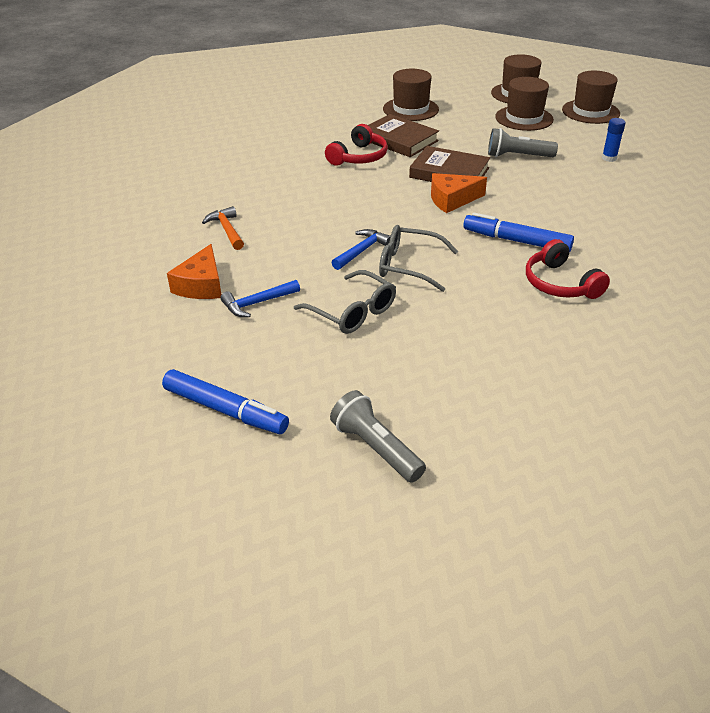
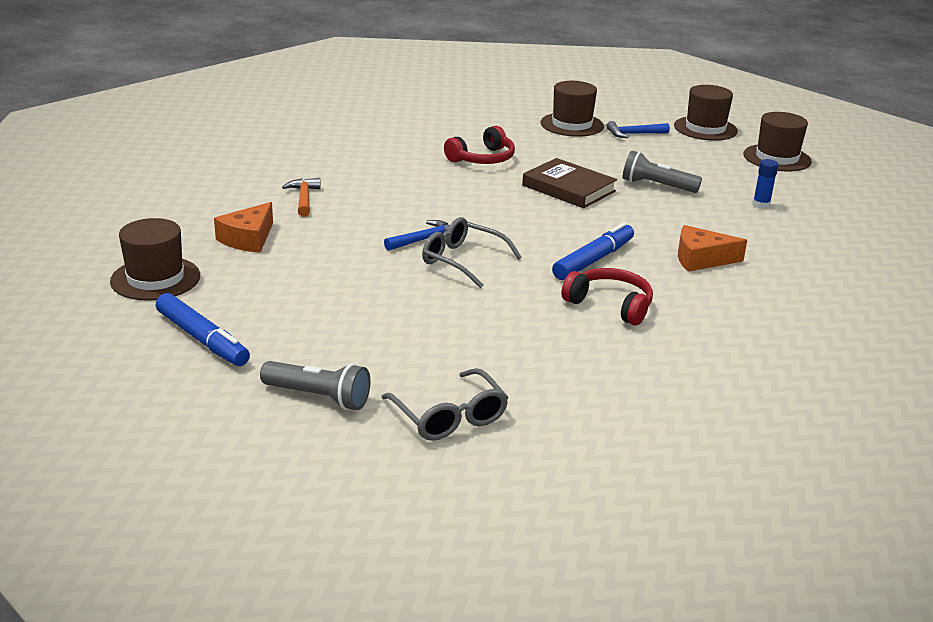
camera: 15 degrees right, 10 degrees down
blue hammer [220,280,300,317] -> blue hammer moved to [606,121,670,138]
grey glasses [294,270,396,334] -> grey glasses moved to [381,368,508,441]
grey flashlight [330,390,426,483] -> grey flashlight turned 135 degrees clockwise [260,361,371,410]
brown book [368,114,439,157] -> none
orange cheese [431,173,487,213] -> orange cheese moved to [678,225,747,272]
blue marker [463,212,574,252] -> blue marker turned 90 degrees clockwise [552,222,634,280]
brown hat [495,77,554,131] -> brown hat moved to [110,218,200,301]
red headphones [526,239,610,299] -> red headphones turned 135 degrees clockwise [561,268,653,325]

